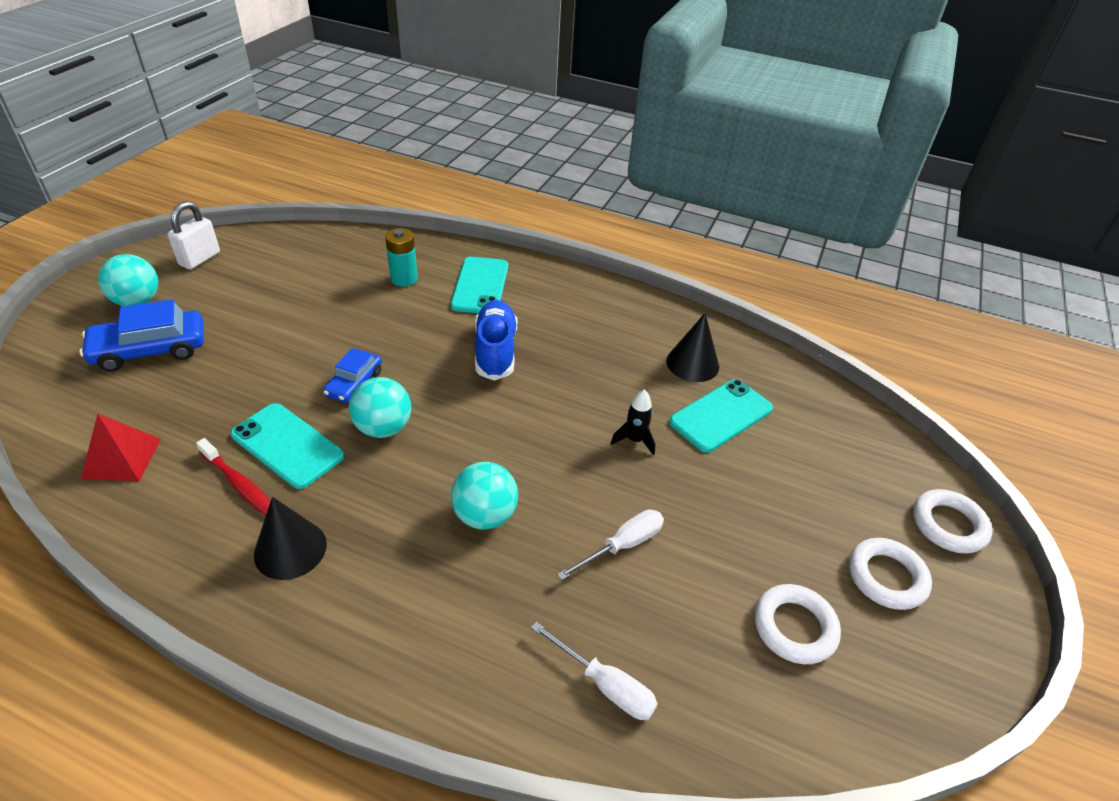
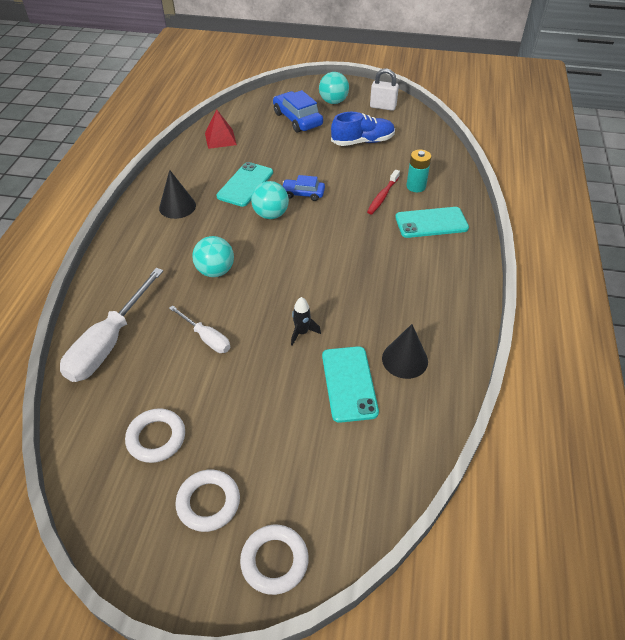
camera: 80 degrees right, 5 degrees up
red toothbrush [196,438,271,516] -> red toothbrush moved to [367,170,400,214]
blue shoe [475,300,517,381] -> blue shoe moved to [331,112,395,146]
white screwdriver [531,622,658,720] -> white screwdriver [60,268,163,382], size x1.83
turquoise phone [669,379,773,453] -> turquoise phone turned 45 degrees clockwise [322,346,379,423]

